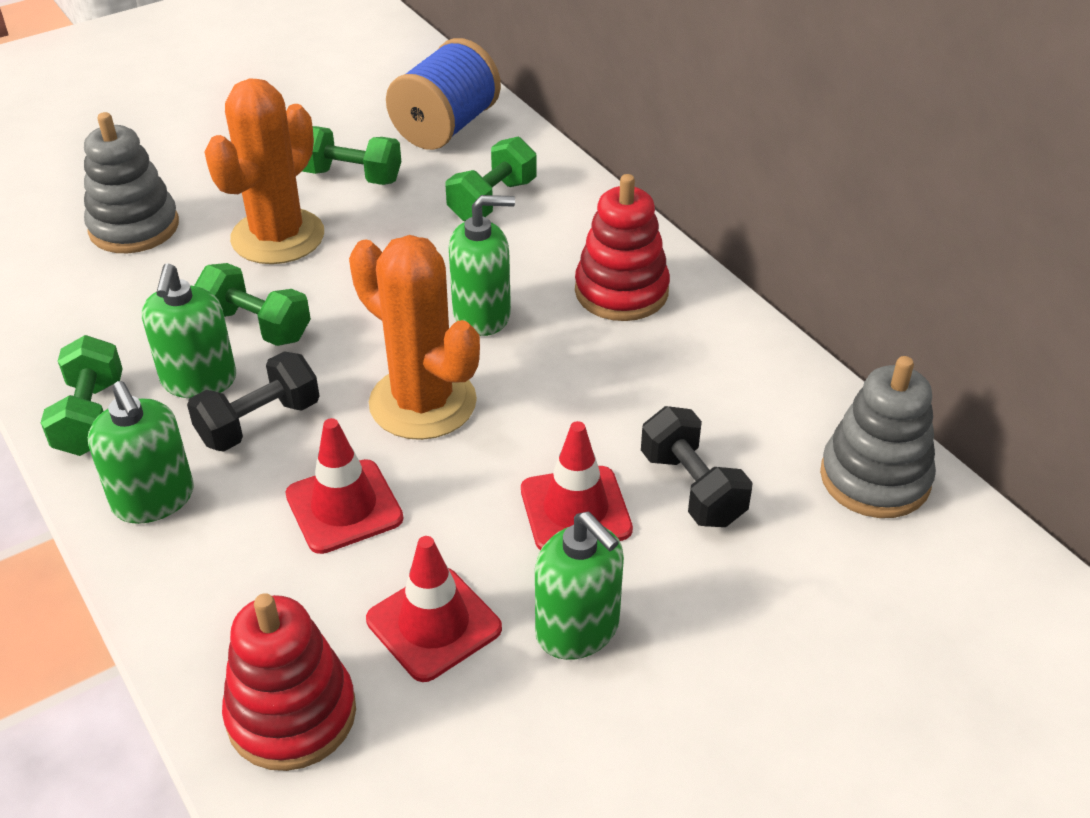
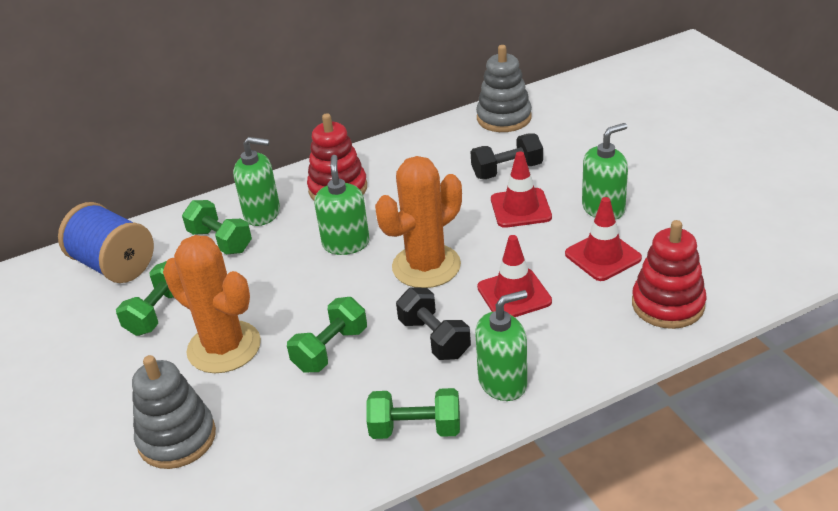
camera: 80 degrees left, 5 degrees down
green soap dispenser [142,263,236,398] -> green soap dispenser moved to [233,137,280,226]

